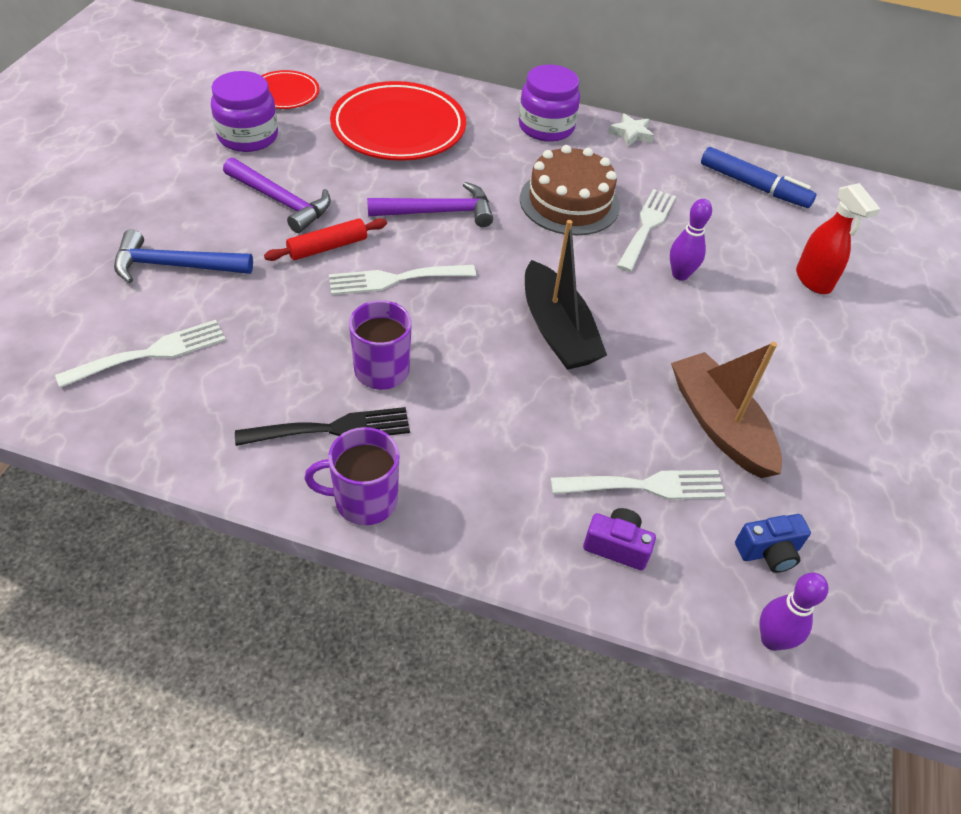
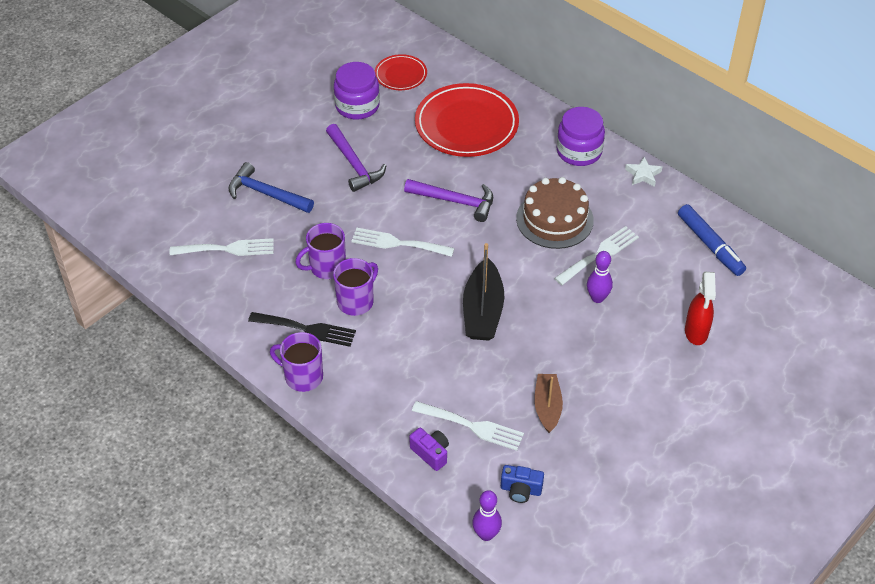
camera: 30 degrees right, 0 degrees up
red rolling pin [264,218,387,261] -> none
brown boat [671,342,782,478] -> brown boat [534,374,563,433], size x0.65
none -> purple mug [295,223,346,279]

